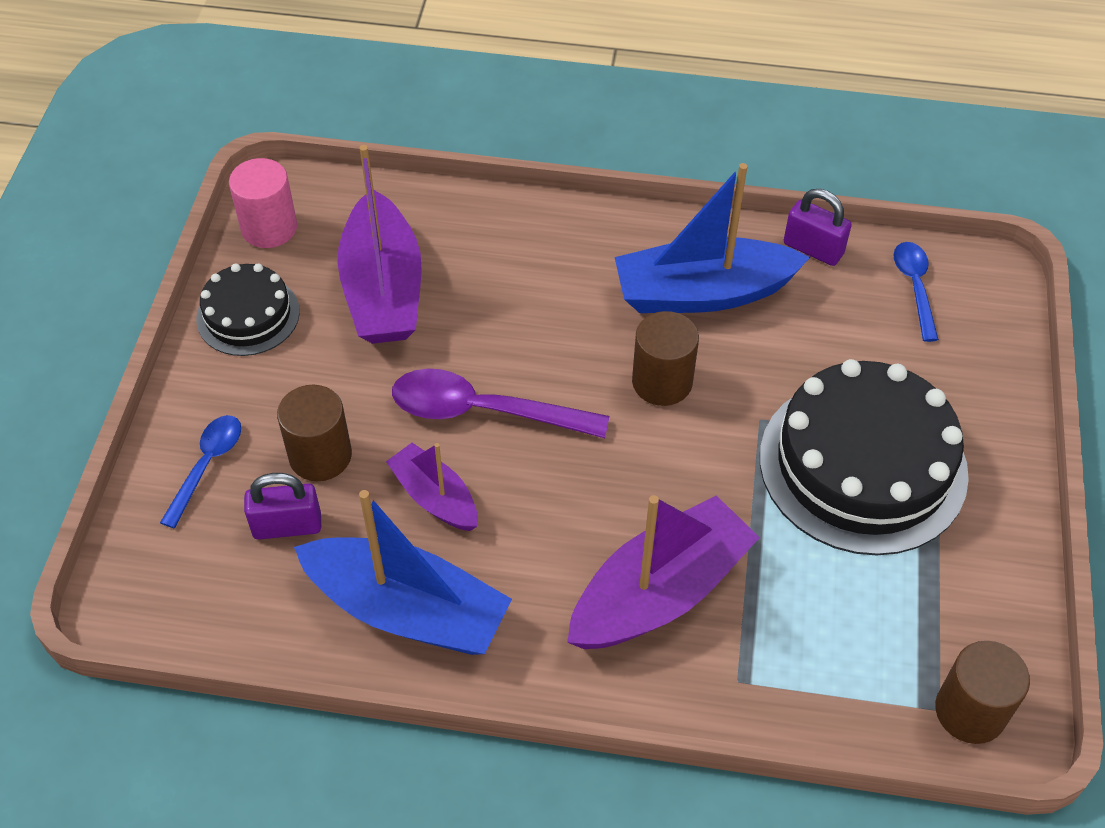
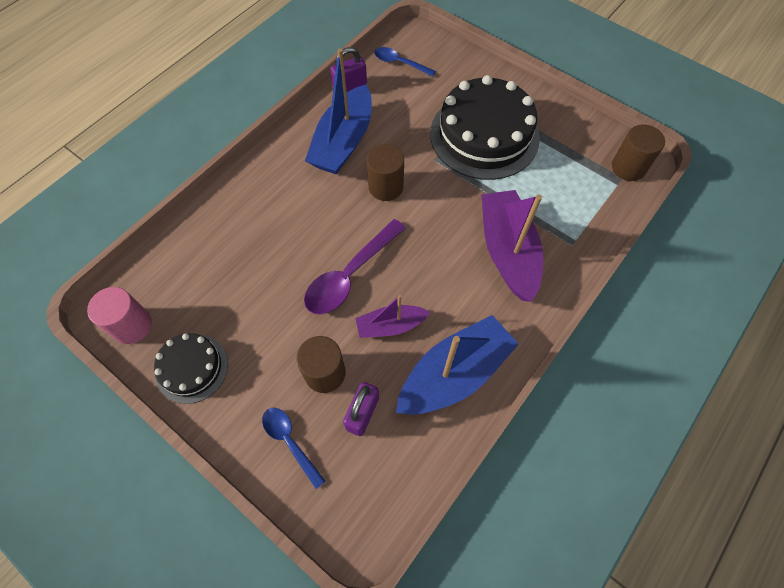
camera: 60 degrees left, 10 degrees up
purple boat [337,145,422,344] -> none

